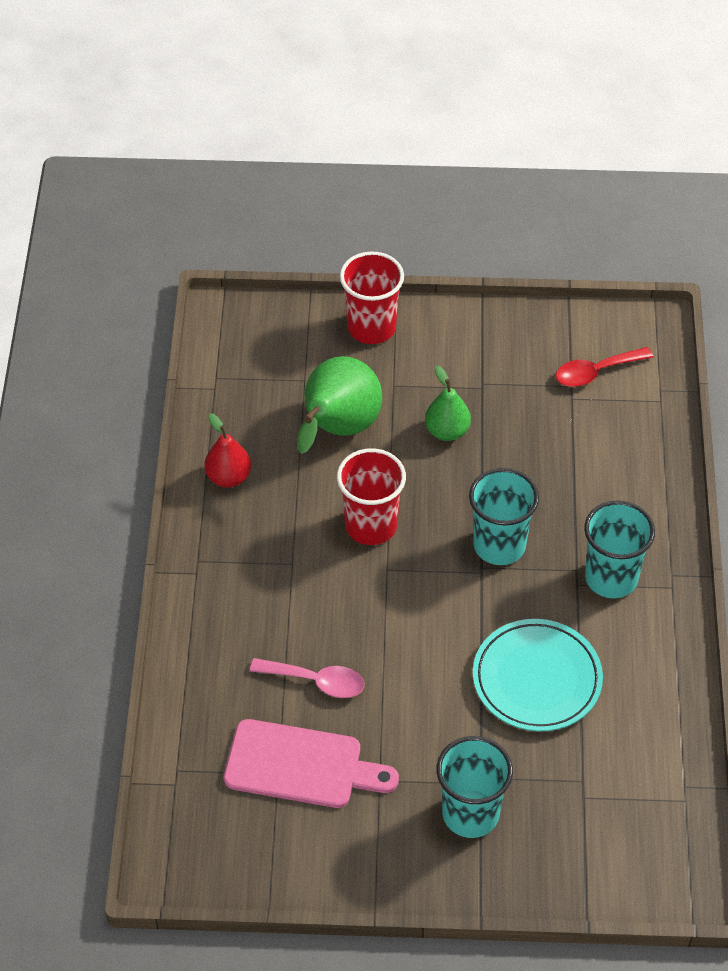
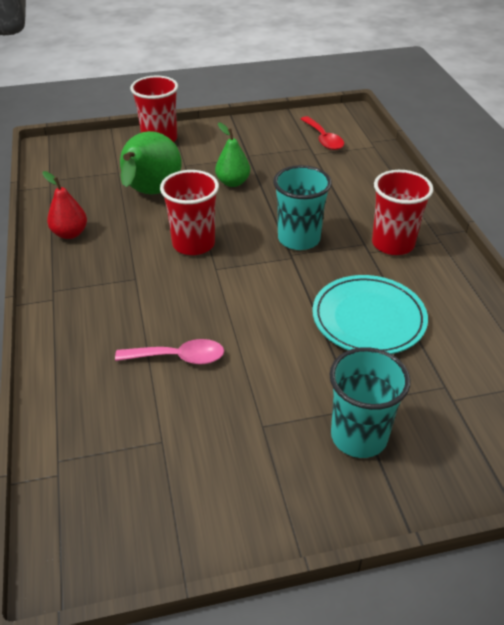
camera: 15 degrees left, 10 degrees down
pink cutting board [224,719,399,808] -> none
red spoon [556,347,653,387] -> red spoon turned 75 degrees counterclockwise [301,116,344,150]
turquoise cup [584,501,655,598] -> red cup [372,170,434,255]

